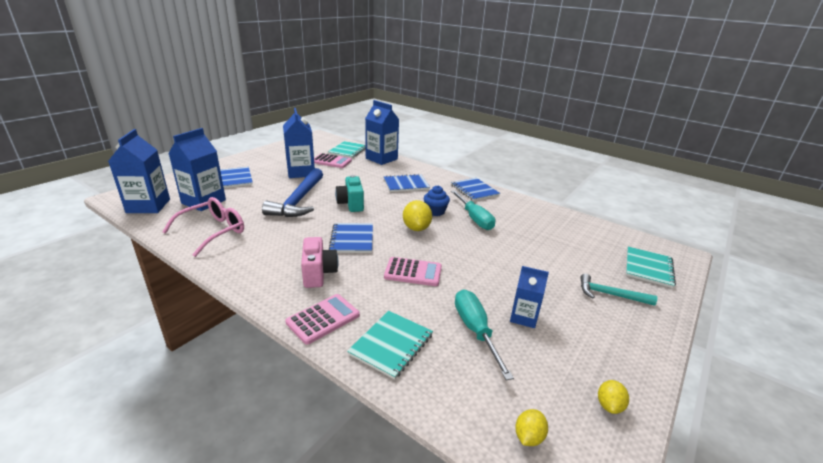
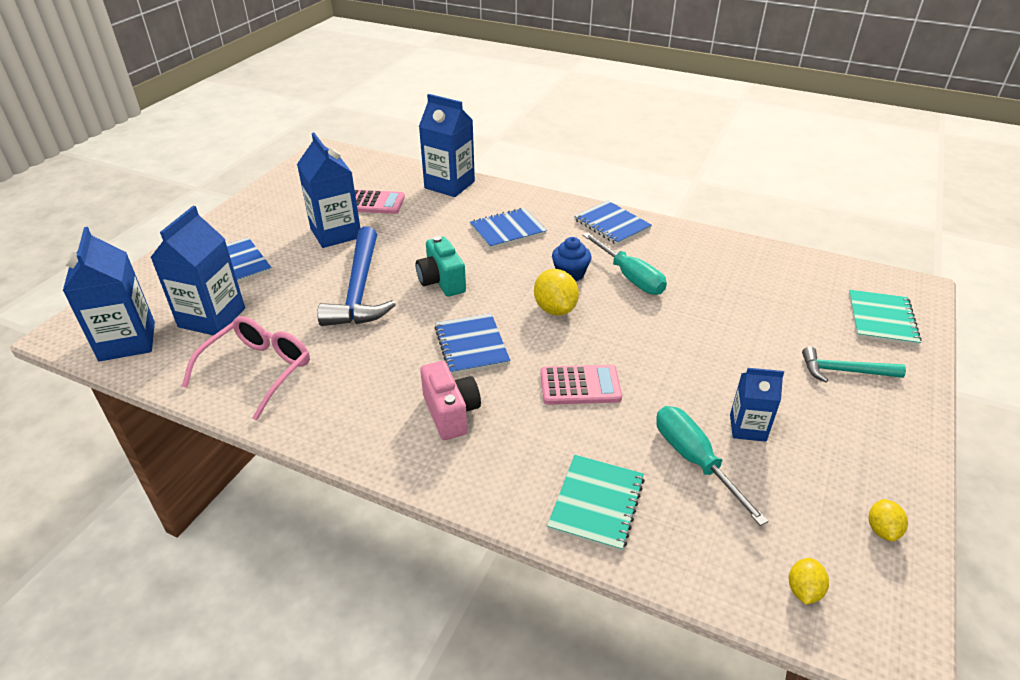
camera: 10 degrees left, 10 degrees up
pink calculator [285,294,360,345] -> none
turquoise notebook [328,141,366,158] -> none

